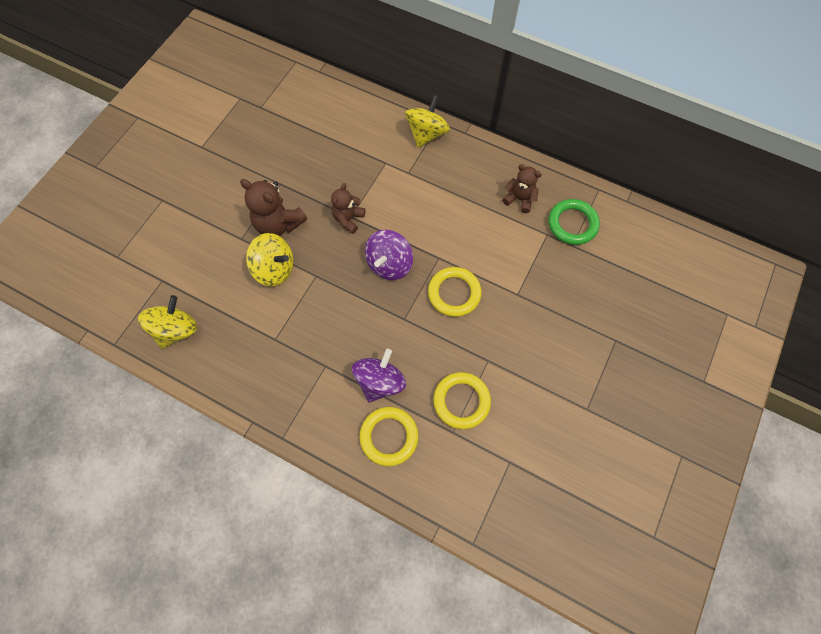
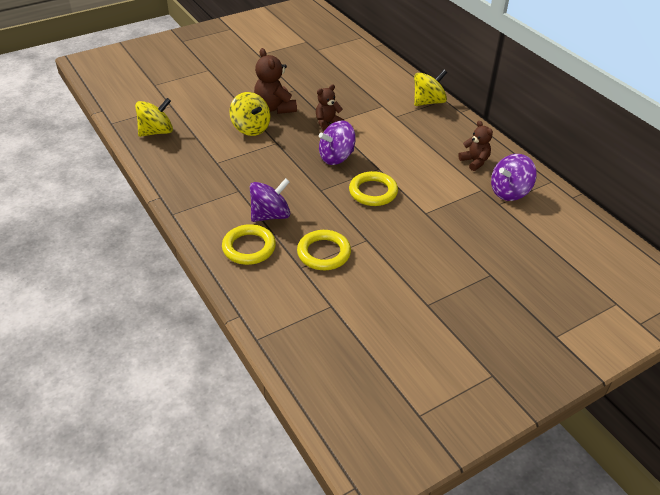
camera: 30 degrees right, 25 degrees down
green ring [548,199,600,245] -> purple spinning top [491,154,537,201]

